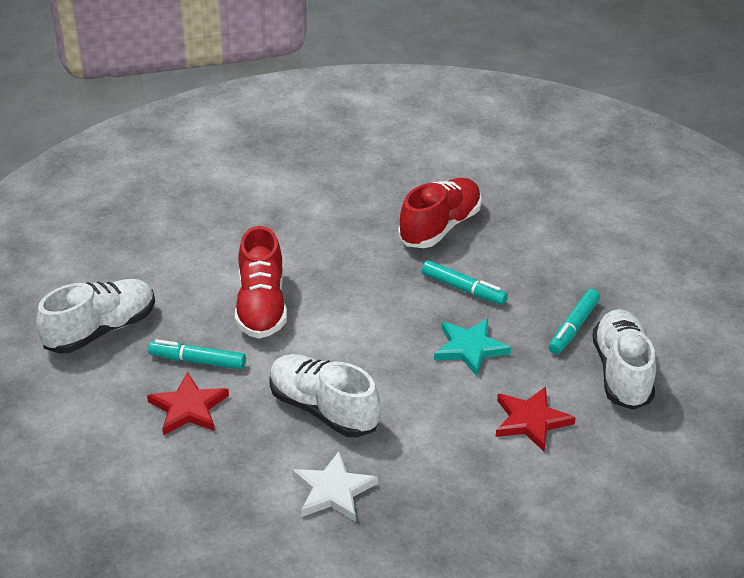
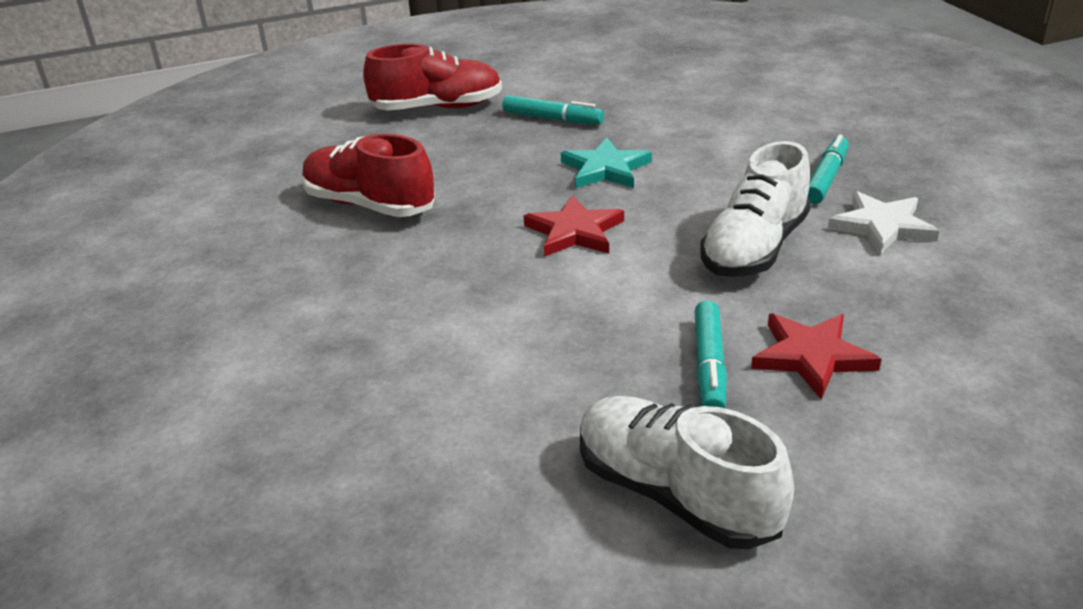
camera: 95 degrees left, 5 degrees down
red shoe [235,226,287,339] -> red shoe moved to [363,44,502,111]
turquoise marker [422,260,508,305] -> turquoise marker moved to [808,134,849,204]
red star [496,386,576,451] -> red star moved to [524,195,624,257]
white shoe [592,309,656,410] -> none

